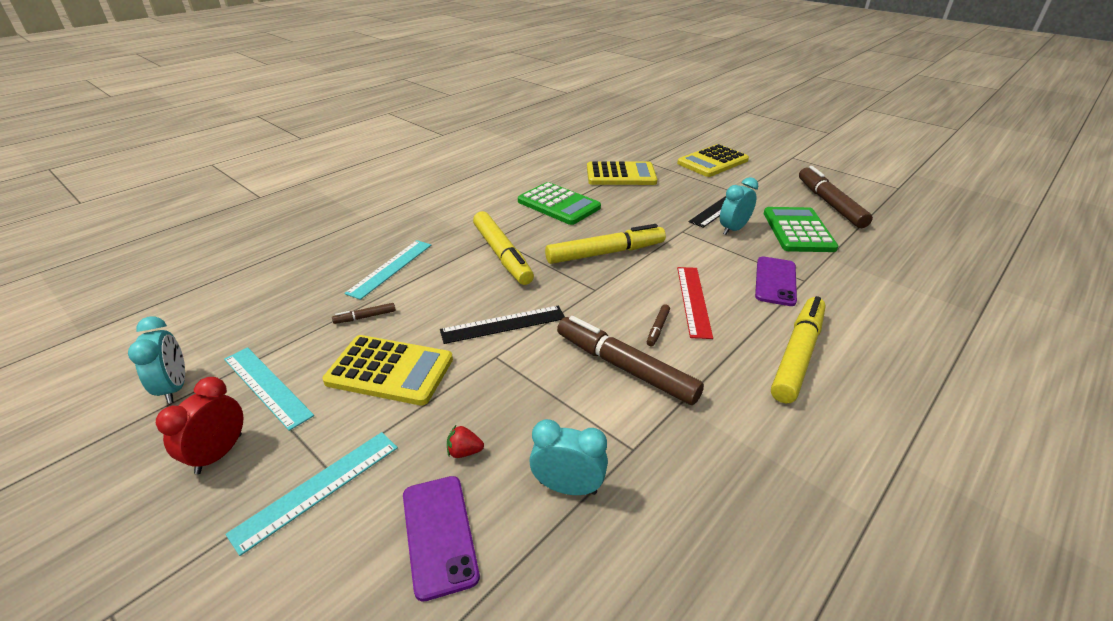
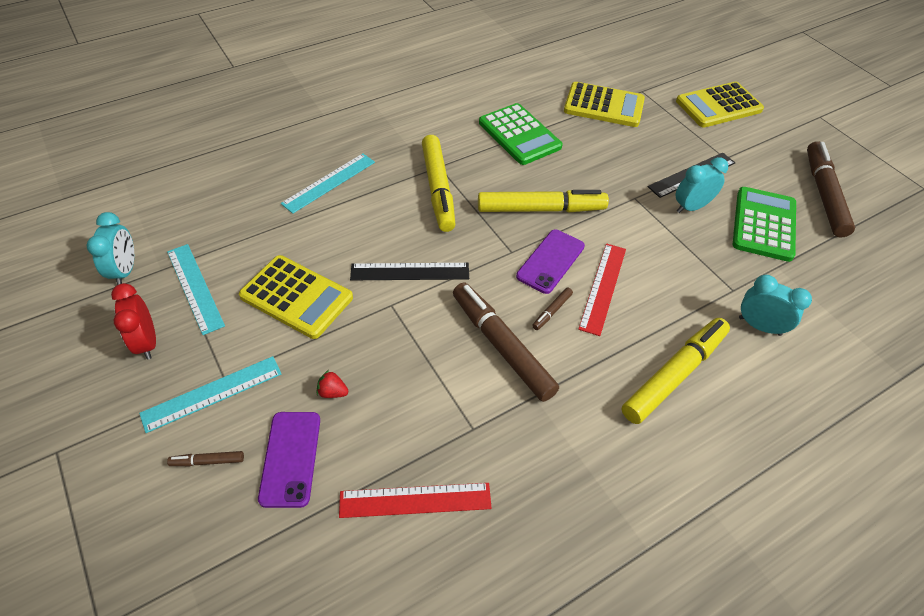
camera: 15 degrees right, 15 degrees up
red clock [156,377,243,474] -> red clock turned 60 degrees counterclockwise [111,283,156,360]
brown marker [332,303,396,324] -> brown marker moved to [167,451,244,466]
turquoise clock [529,419,608,495] -> turquoise clock moved to [739,275,812,336]
purple phone [755,256,797,306] -> purple phone moved to [516,229,585,294]
none -> red ruler [339,483,492,518]

